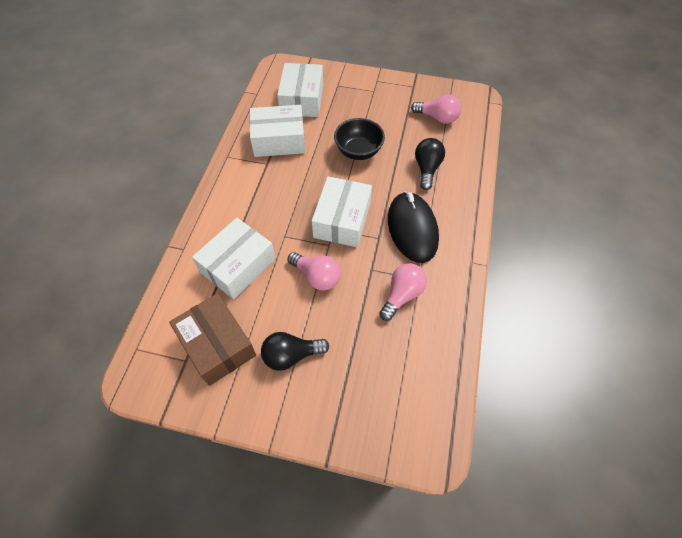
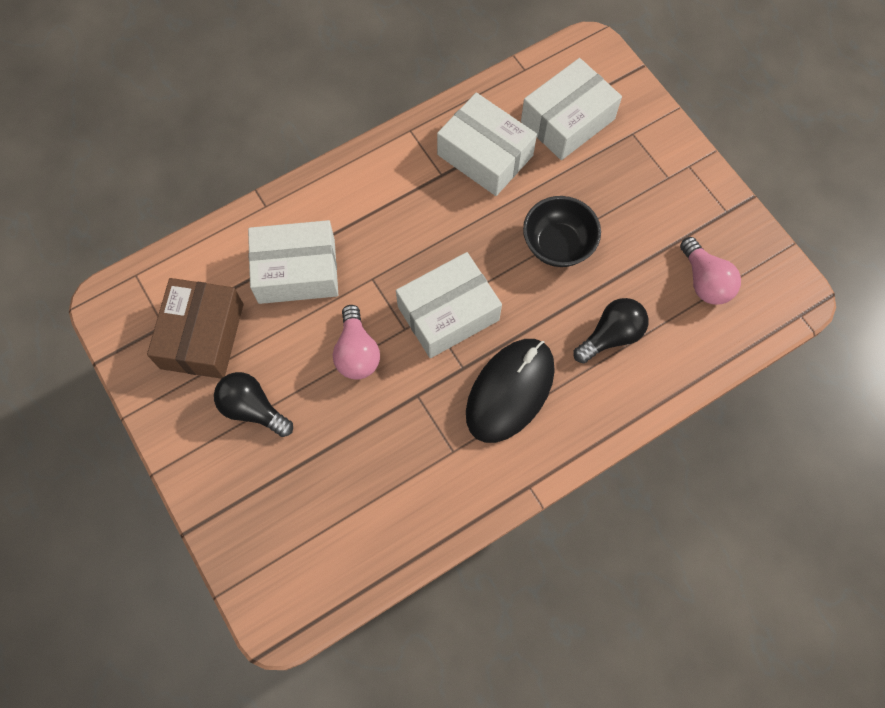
camera: 45 degrees right, 10 degrees up
pink light bulb [379,263,427,321] -> none

